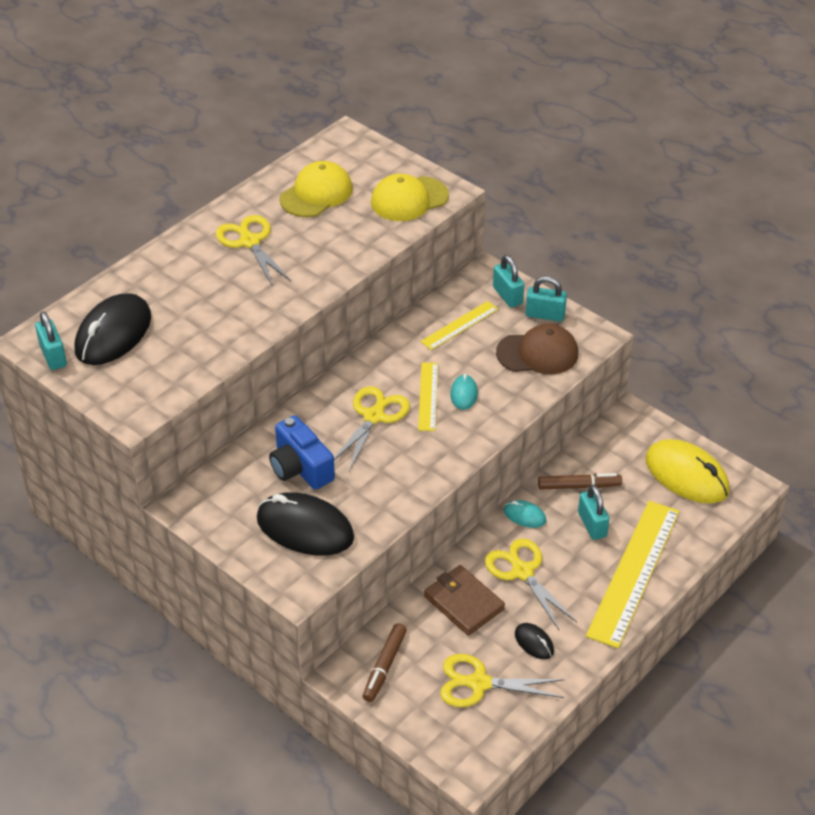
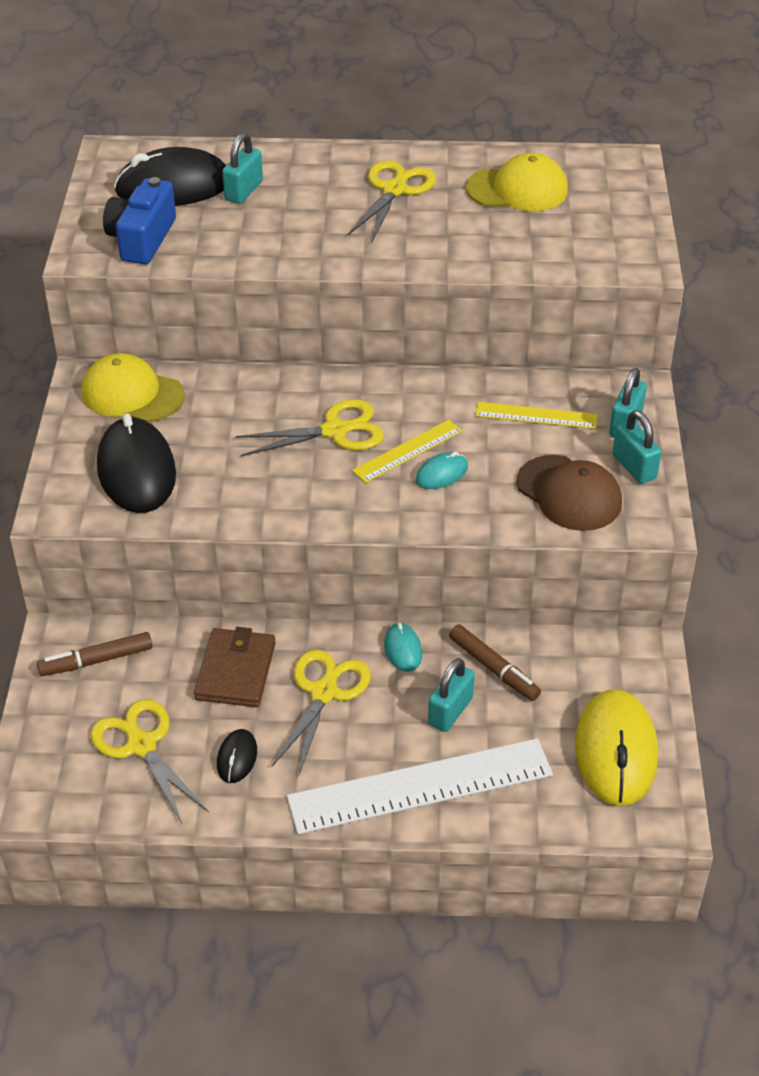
camera: 50 degrees right, 0 degrees up
turquoise padlock [35,311,67,370] -> turquoise padlock moved to [222,133,263,204]
blue camera [269,415,335,490] -> blue camera moved to [103,177,176,264]
yellow cap [371,174,449,221] -> yellow cap moved to [81,353,185,422]
yellow ruler [586,501,680,648] -> white ruler [287,738,553,834]

